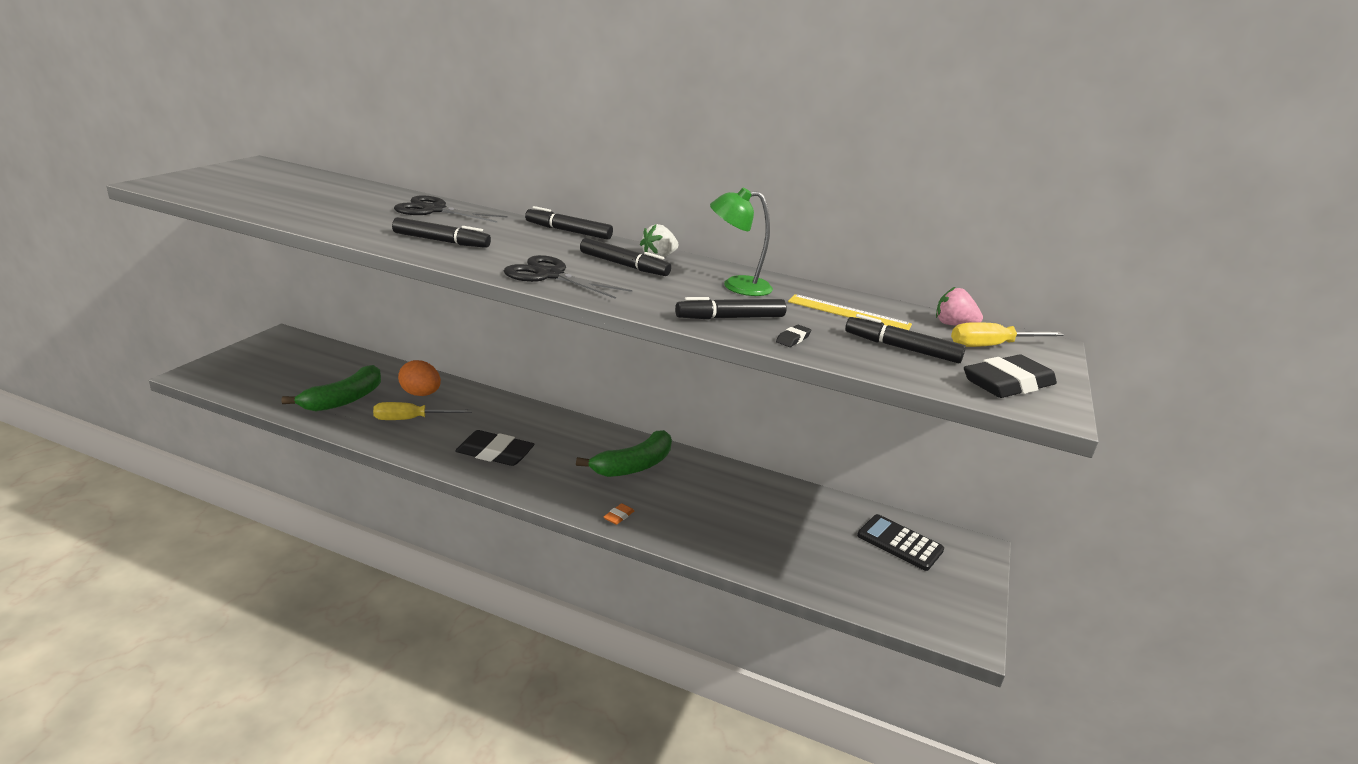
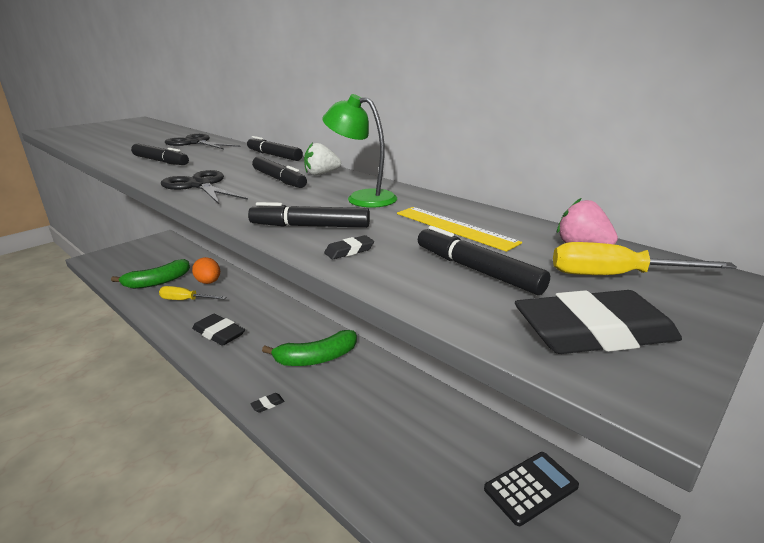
camera: 25 degrees right, 0 degrees up
orange eraser [604,503,634,525] -> black eraser [250,393,284,413]
black calculator [857,514,944,571] -> black calculator turned 90 degrees clockwise [484,452,579,526]

